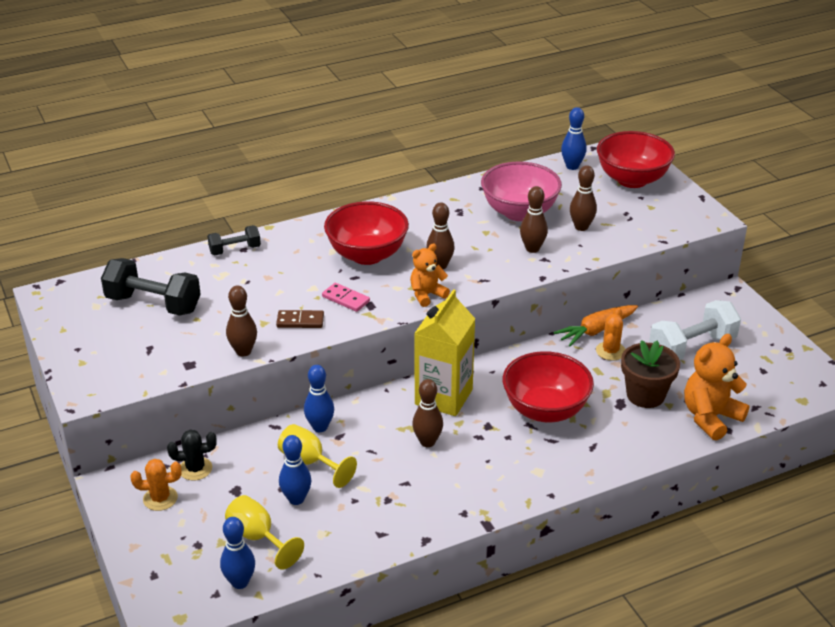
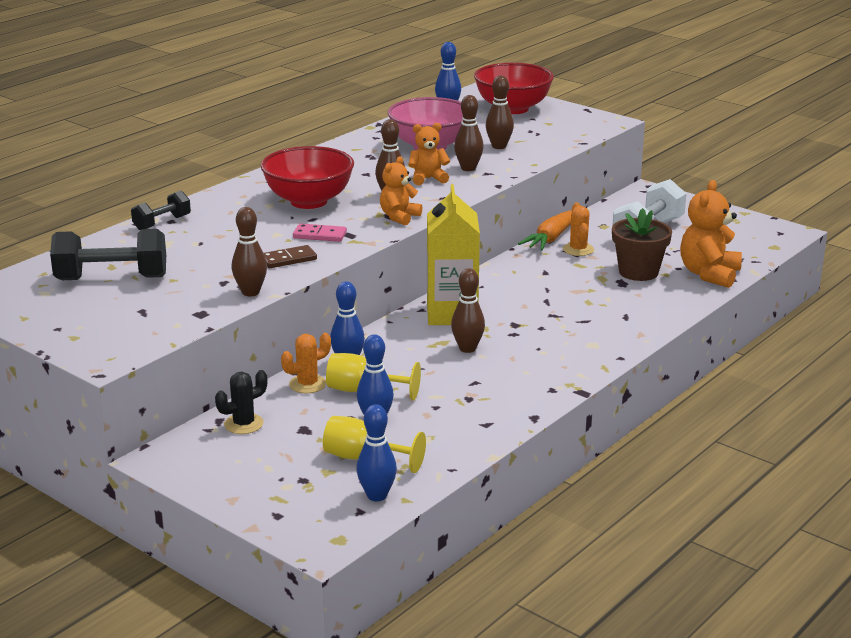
camera: 25 degrees left, 10 degrees down
orange cactus [130,459,182,511] -> orange cactus moved to [281,333,331,393]
red bowl [503,351,594,422] -> none
none -> orange teddy bear [408,123,450,185]

